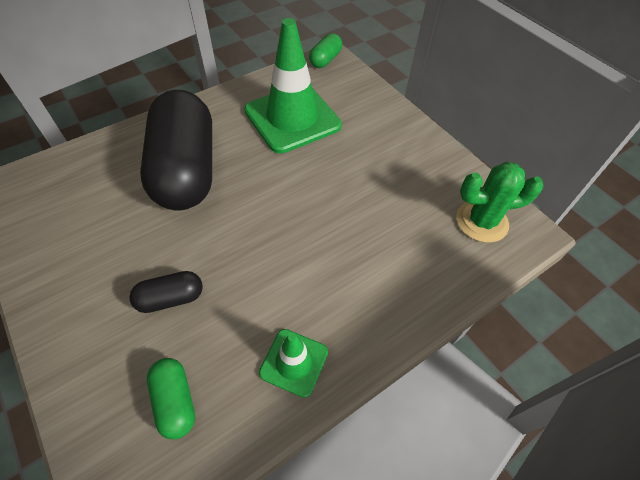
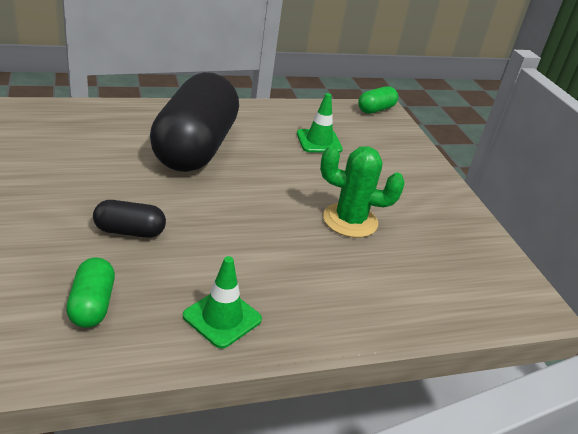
camera: 15 degrees right, 20 degrees down
green traffic cone [244,18,342,154] -> green traffic cone [297,93,343,153], size x0.49
green cactus [456,162,543,243] -> green cactus moved to [320,146,405,238]

